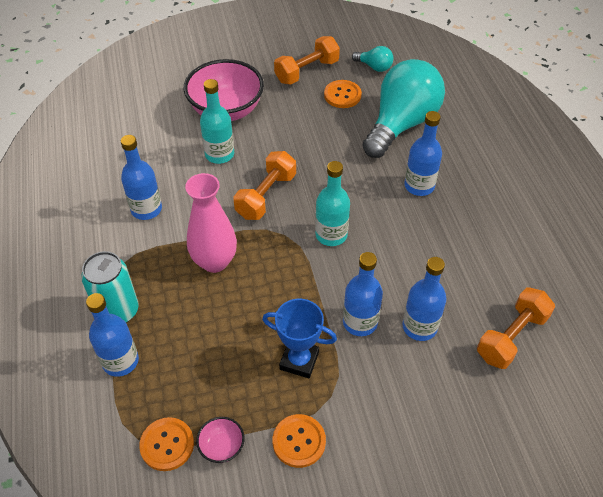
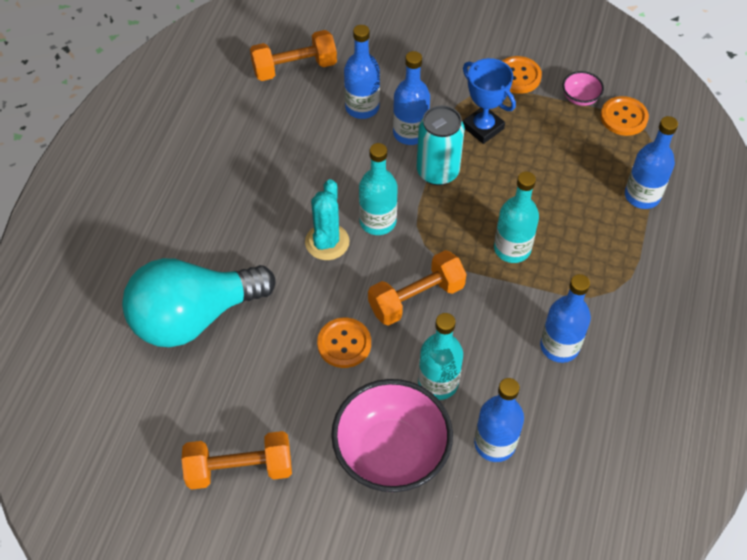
camera: 150 degrees left, 5 degrees up
turquoise can [81,251,138,323] -> turquoise can moved to [417,105,465,185]
pink vase [185,173,237,273] -> turquoise bottle [494,171,539,263]
orange button [324,80,362,108] -> orange button moved to [317,318,371,368]
turquoise light bulb [352,46,393,72] -> none
blue bottle [404,111,442,196] -> blue bottle moved to [474,378,524,462]
none -> turquoise cactus [305,179,349,260]

